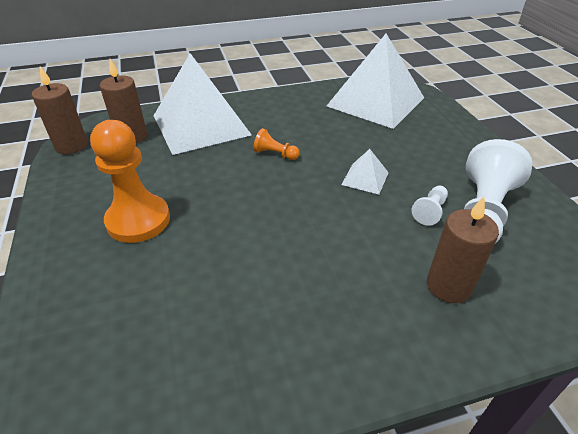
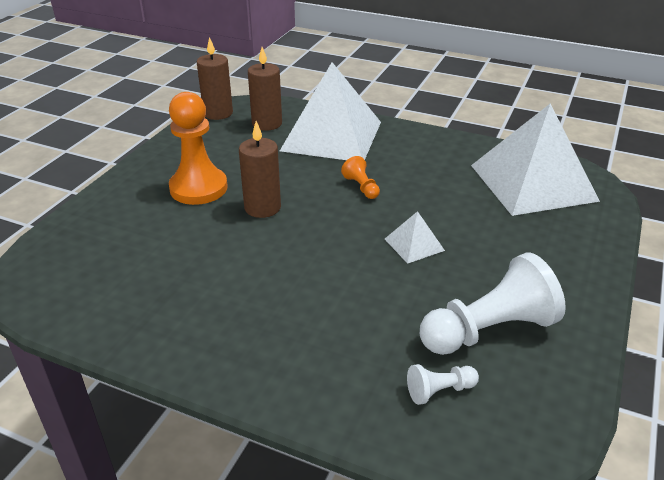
camera: 40 degrees right, 5 degrees down
white pawn [412,186,448,226] -> white pawn moved to [407,364,479,405]
brown candle [427,197,499,303] -> brown candle moved to [239,121,281,218]

